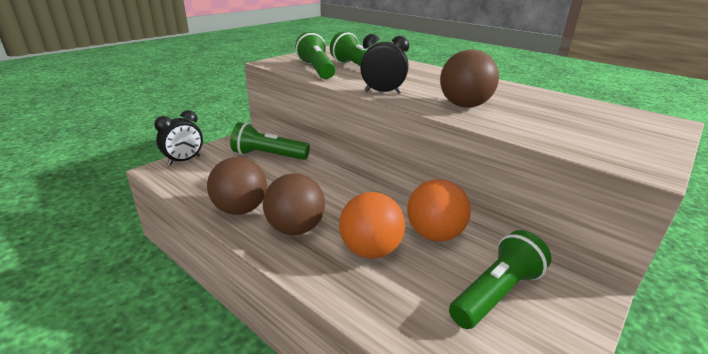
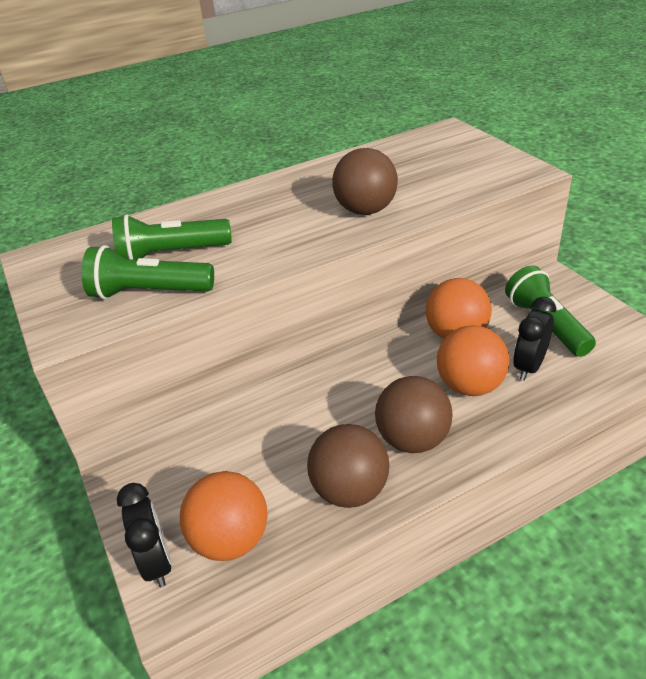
camera: 65 degrees left, 10 degrees up
green flashlight [230,122,310,160] -> none
black clock [360,34,409,94] -> black clock moved to [513,297,556,381]
none -> orange ball [180,471,267,561]

